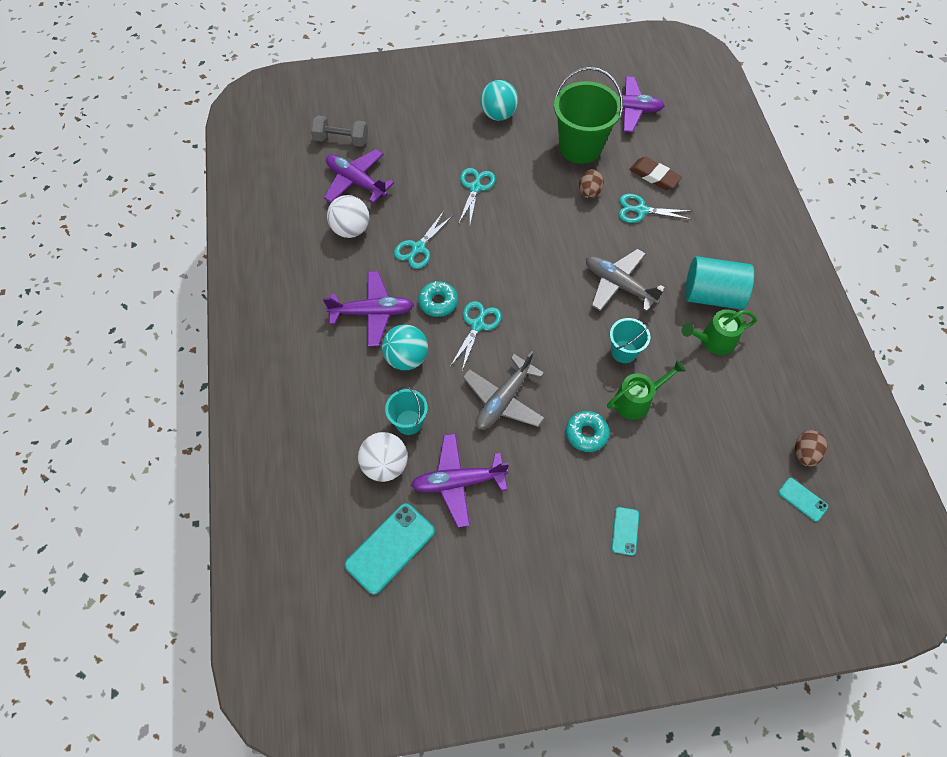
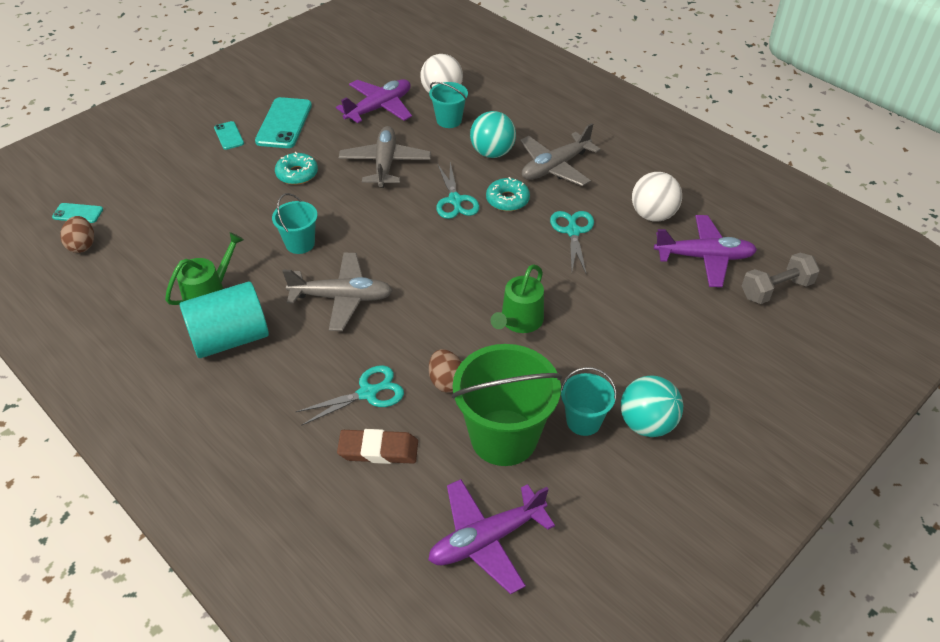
camera: 145 degrees right, 15 degrees down
purple plane [323,271,414,347] -> grey plane [520,123,601,186]
turquoise phone [345,503,435,595] -> turquoise phone moved to [255,97,312,148]
turquoise scissors [459,168,496,224] -> none
green watering can [607,360,686,420] -> green watering can moved to [491,264,544,333]
none -> turquoise bucket [561,367,617,436]

